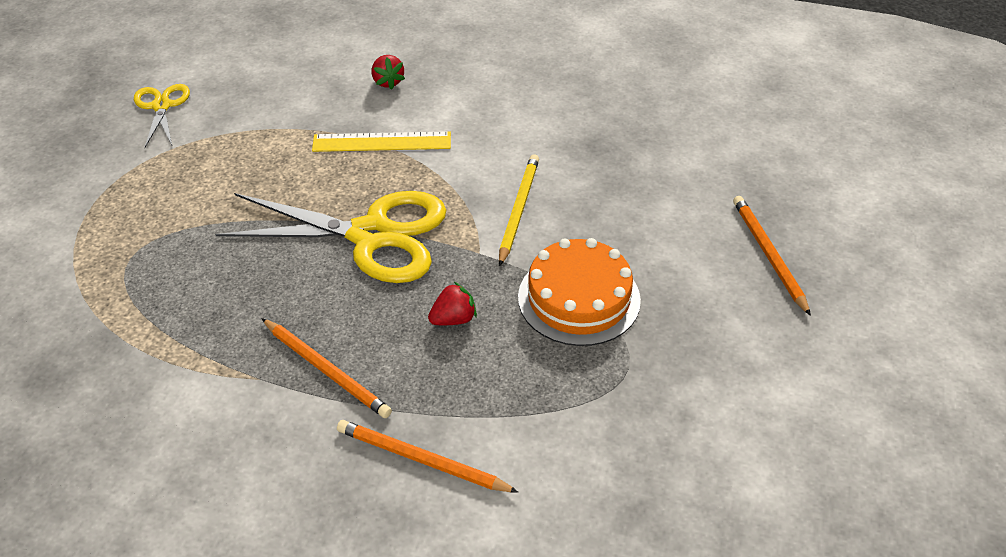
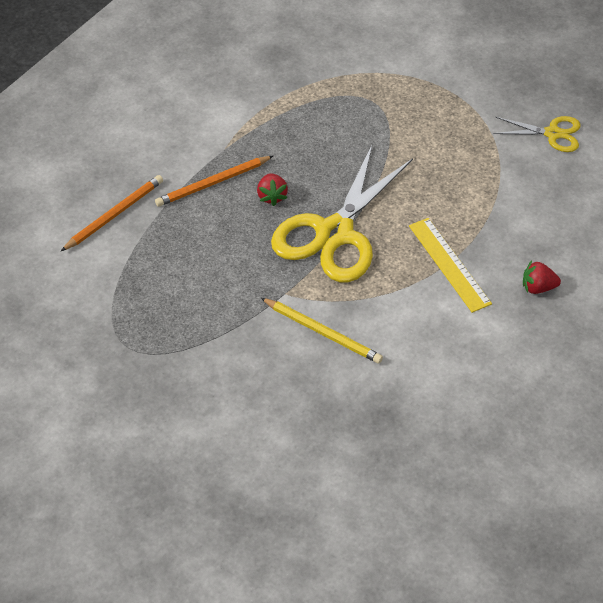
camera: 110 degrees right, 5 degrees up
yellow ruler [312,132,451,152] -> yellow ruler turned 45 degrees counterclockwise [409,218,492,313]
red strawberry [428,282,477,325] -> red strawberry moved to [257,173,288,206]
orange cake [518,238,641,346] -> none
orange pencil [733,196,811,316] -> none

